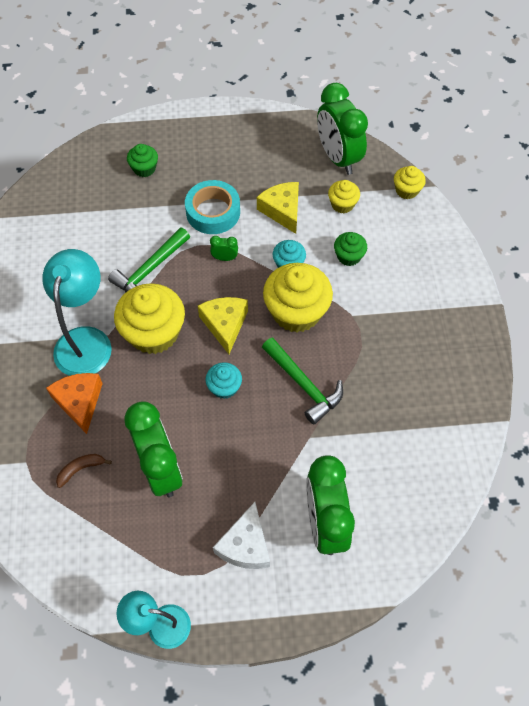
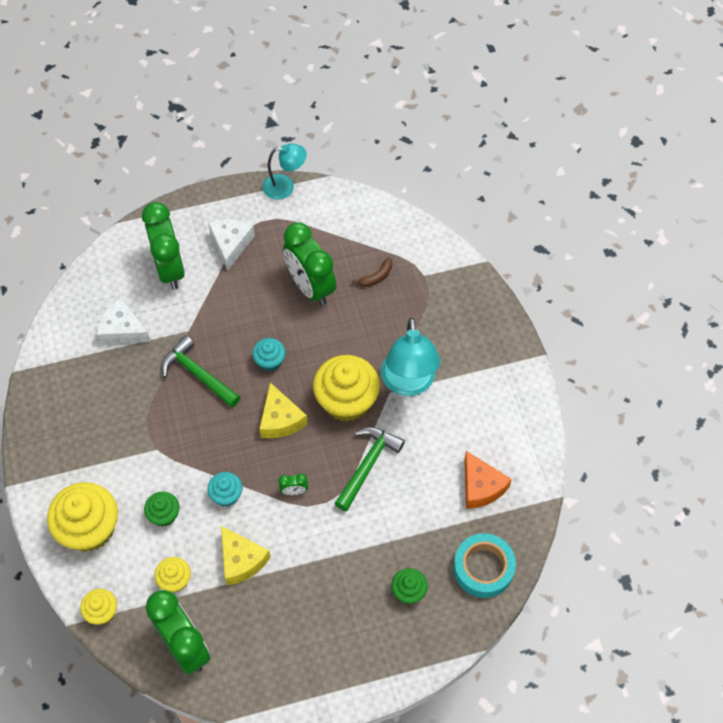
camera: 170 degrees right, 0 degrees up
orange cheese [46,373,103,434] -> orange cheese moved to [465,451,512,509]
turquoise tape [185,180,240,234] -> turquoise tape moved to [453,533,516,598]
yellow cupcake [263,263,333,333] -> yellow cupcake moved to [47,482,118,552]
none -> white cheese [97,298,151,344]

